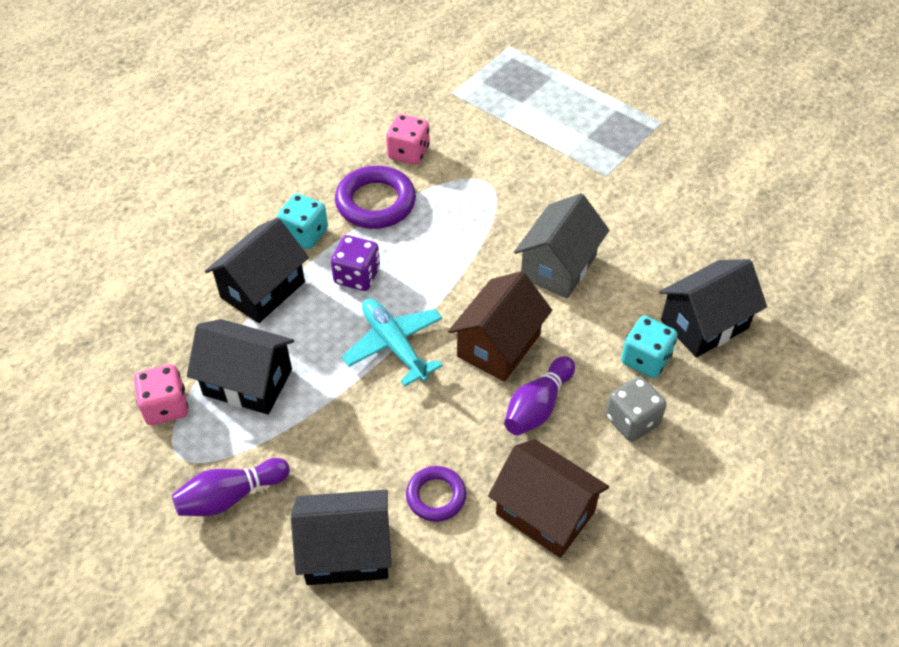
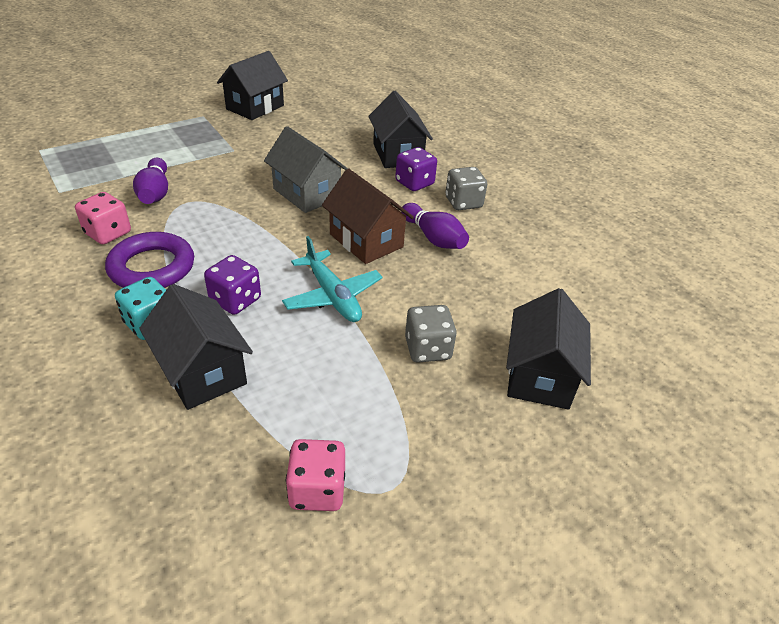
camera: 75 degrees left, 10 degrees down
purple bowling pin [172,458,290,516] -> purple bowling pin moved to [133,158,168,204]
black house [187,319,294,415] -> black house moved to [217,51,288,120]
turquoise plane [342,298,443,387] -> turquoise plane turned 105 degrees counterclockwise [282,236,382,322]
purple ring [406,466,466,522] -> none
brown house [488,439,609,558] -> none
turquoise dice [621,316,678,378] -> purple dice [395,147,437,191]
none -> grey dice [405,305,457,363]

